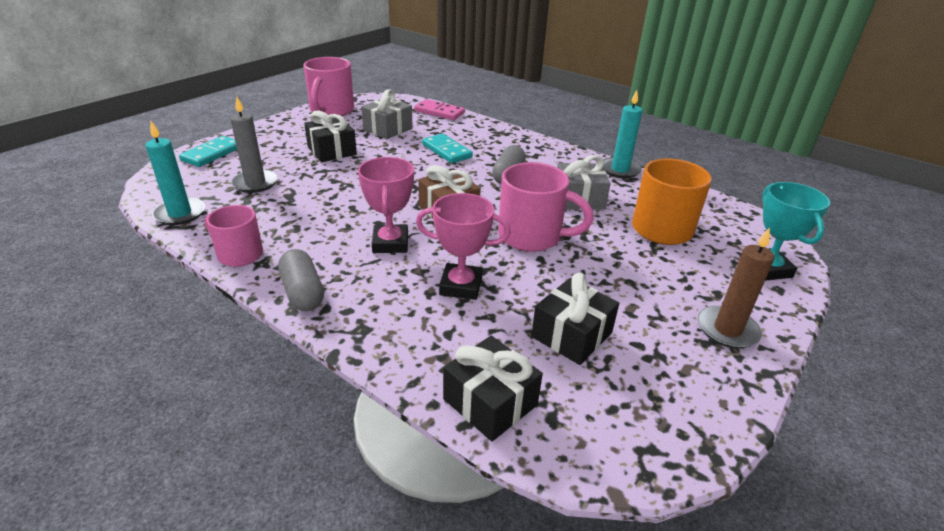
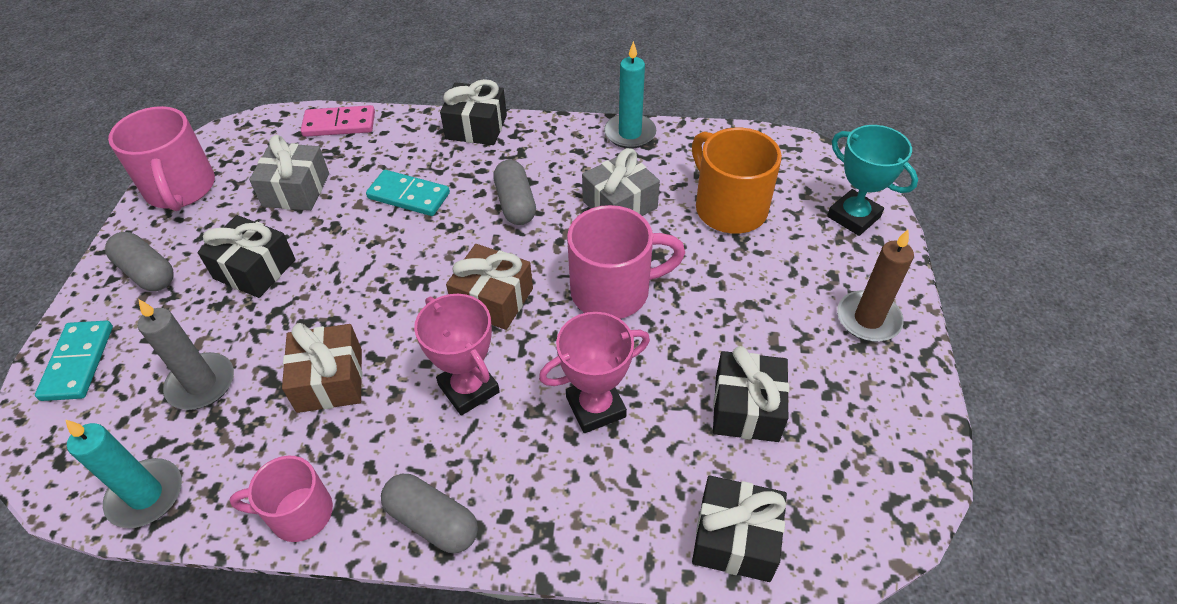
camera: 30 degrees left, 15 degrees up
none -> grey capsule [105,232,174,291]
none -> brown gift [282,323,362,413]
none -> black gift [440,79,507,145]

